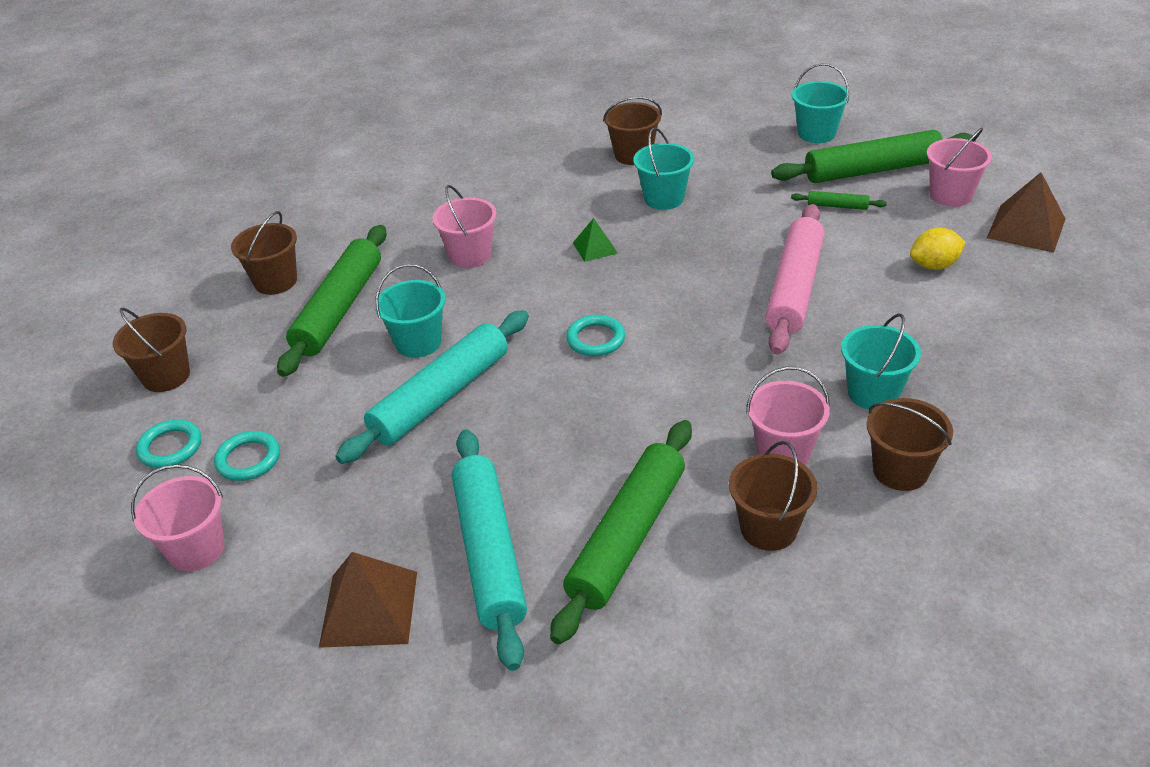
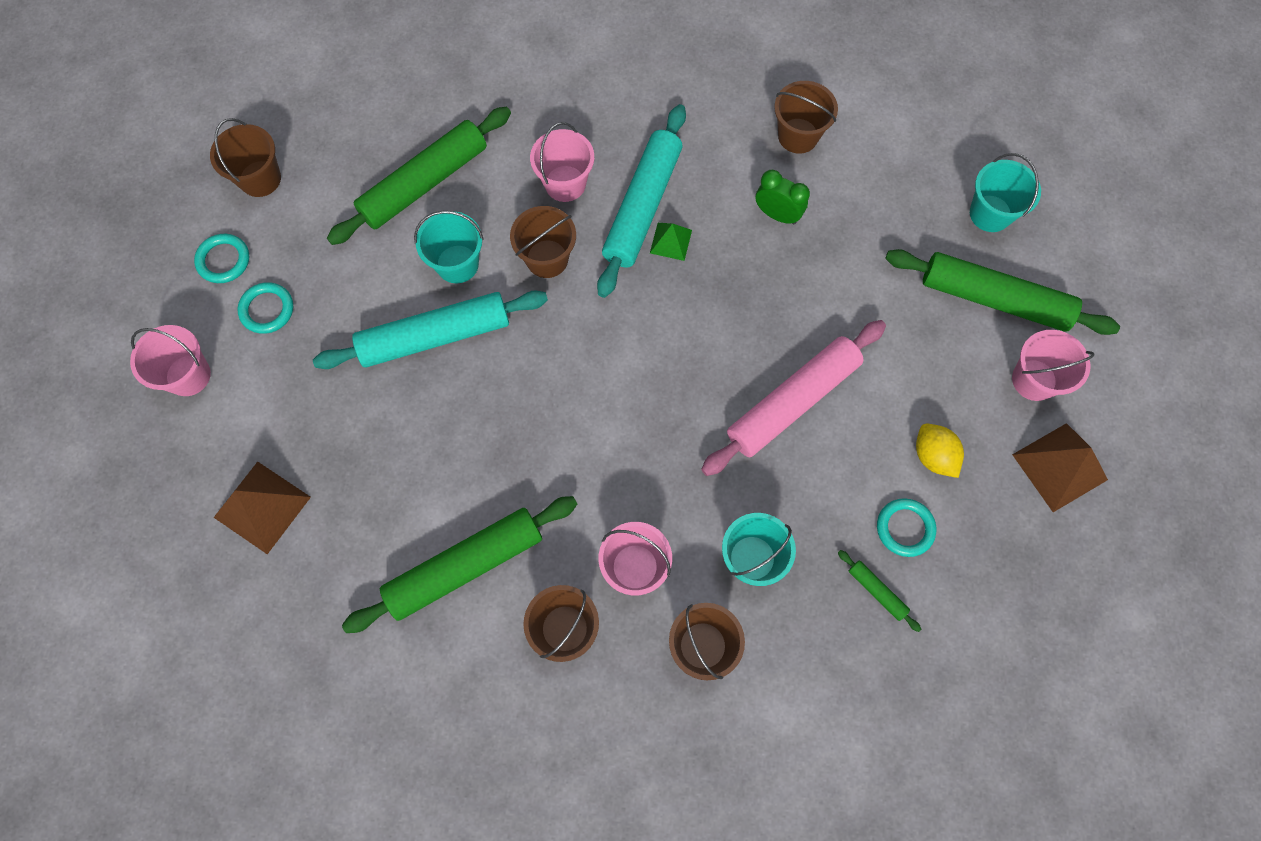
camera: 30 degrees right, 30 degrees up
brown bucket [231,211,297,295] -> brown bucket moved to [510,206,576,278]
turquoise rolling pin [452,430,527,671] -> turquoise rolling pin moved to [597,104,686,298]
turquoise ring [566,315,625,356] -> turquoise ring moved to [877,498,936,557]
turquoise bucket [633,128,694,210] -> green clock [756,170,810,225]
green rolling pin [791,191,887,210] -> green rolling pin moved to [838,550,921,632]
yellow lemon [910,227,966,270] -> yellow lemon turned 45 degrees clockwise [916,424,964,478]

